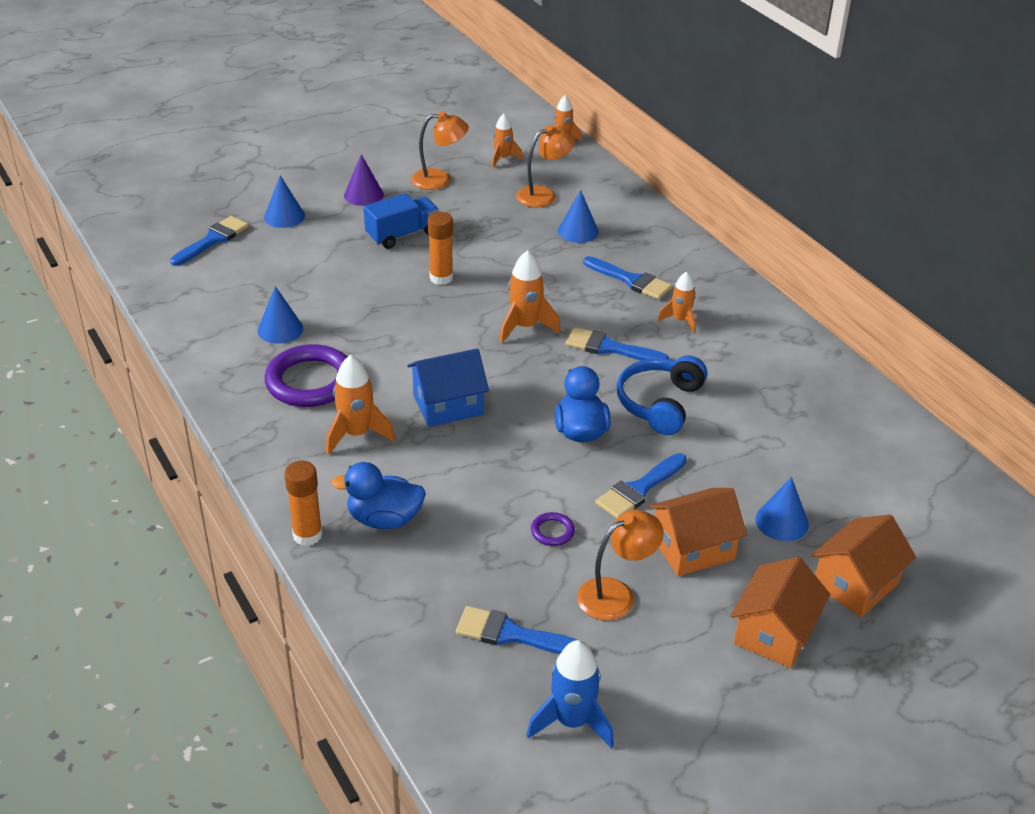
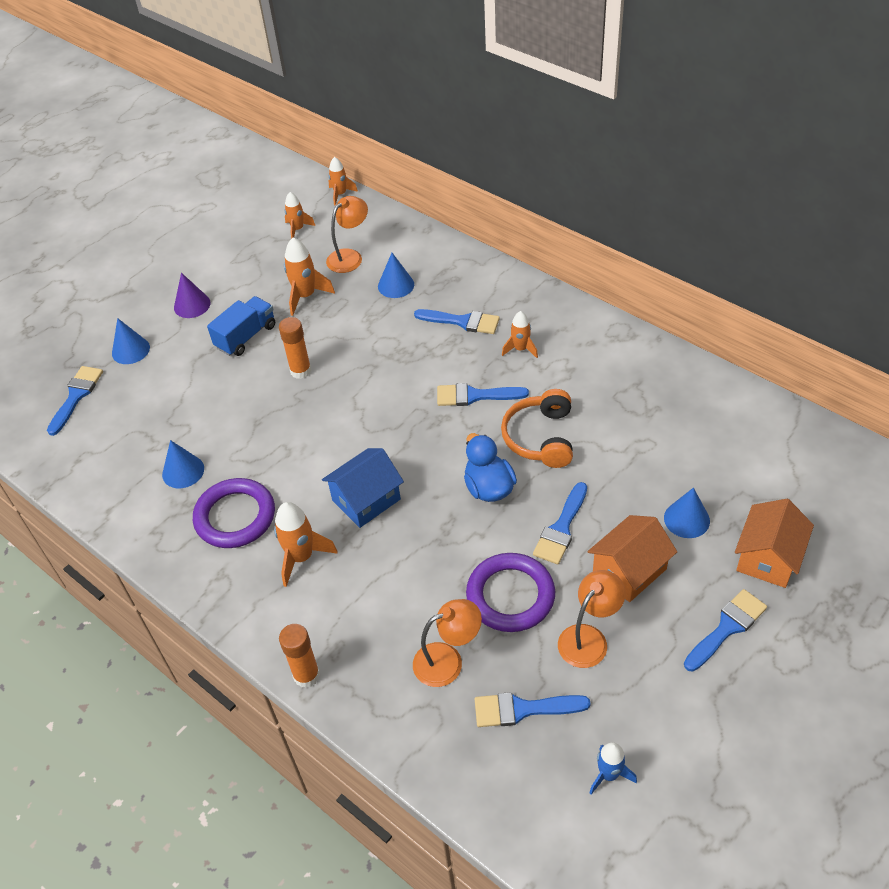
camera: 15 degrees left, 10 degrees up
blue duck [331,462,426,529] -> none
orange lamp [411,112,469,190] -> orange lamp moved to [413,599,482,687]
orange rocket [499,250,561,343] -> orange rocket moved to [284,237,335,316]
blue rocket [526,640,614,749] -> blue rocket [590,742,637,794], size x0.65
purple ring [531,512,575,546] -> purple ring [466,553,555,632], size x2.29
blue headphones [617,355,707,435] -> orange headphones [501,389,573,468]
orange house [730,557,830,668] -> blue brush [684,589,767,671]

